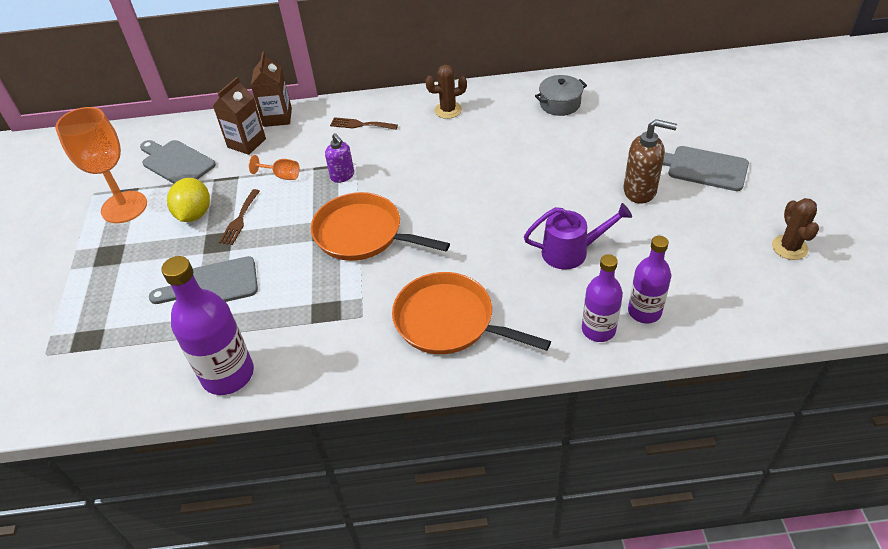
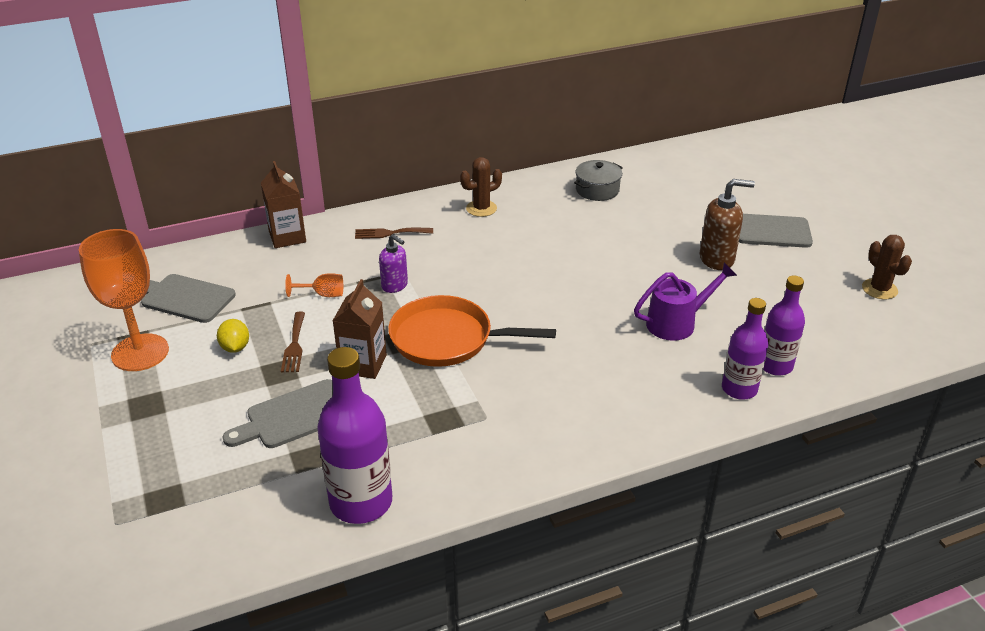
camera: 20 degrees left, 10 degrees down
yellow lemon [167,178,210,222] -> yellow lemon [217,319,249,353], size x0.65
brown carton [213,77,266,155] -> brown carton moved to [333,279,387,379]
orange pan [392,272,551,354] -> none

